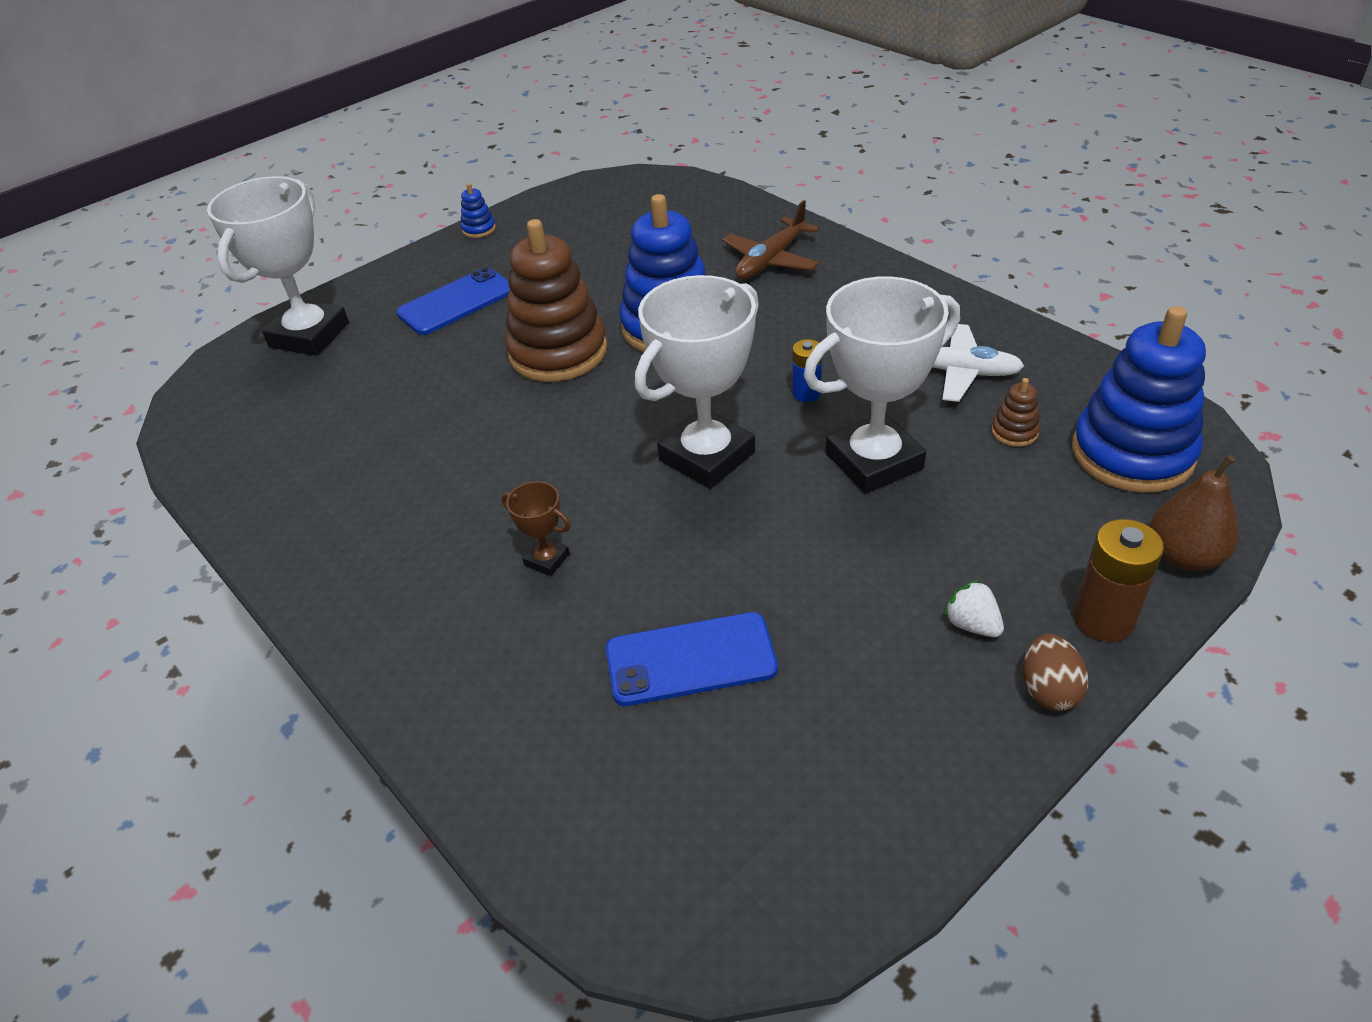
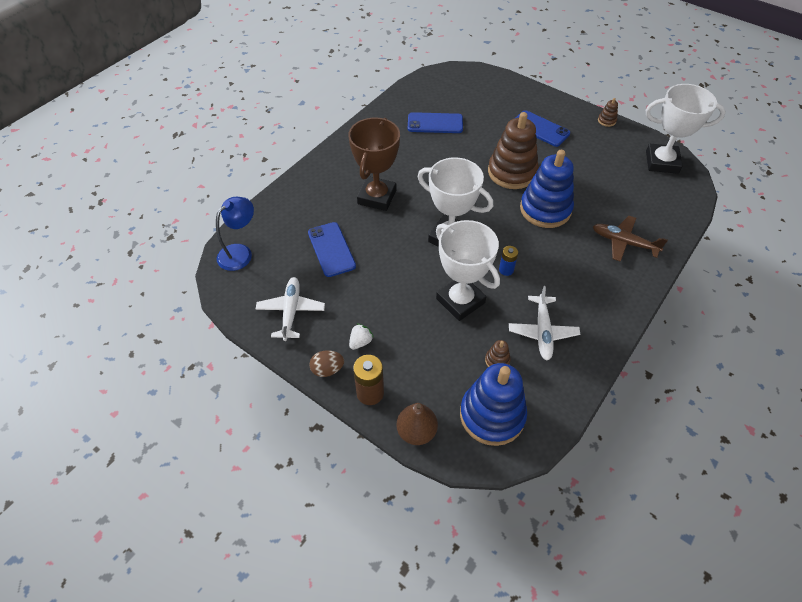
camera: 75 degrees right, 10 degrees up
white trophy [207,176,349,356] -> white trophy moved to [646,84,726,174]
blue stacking toy [461,183,496,238] -> brown stacking toy [598,98,618,127]
brown trophy [502,481,571,576] -> brown trophy [348,118,400,211], size x2.27
none -> blue lamp [216,197,254,271]
none -> white plane [256,277,325,341]
none -> blue phone [408,112,463,133]

